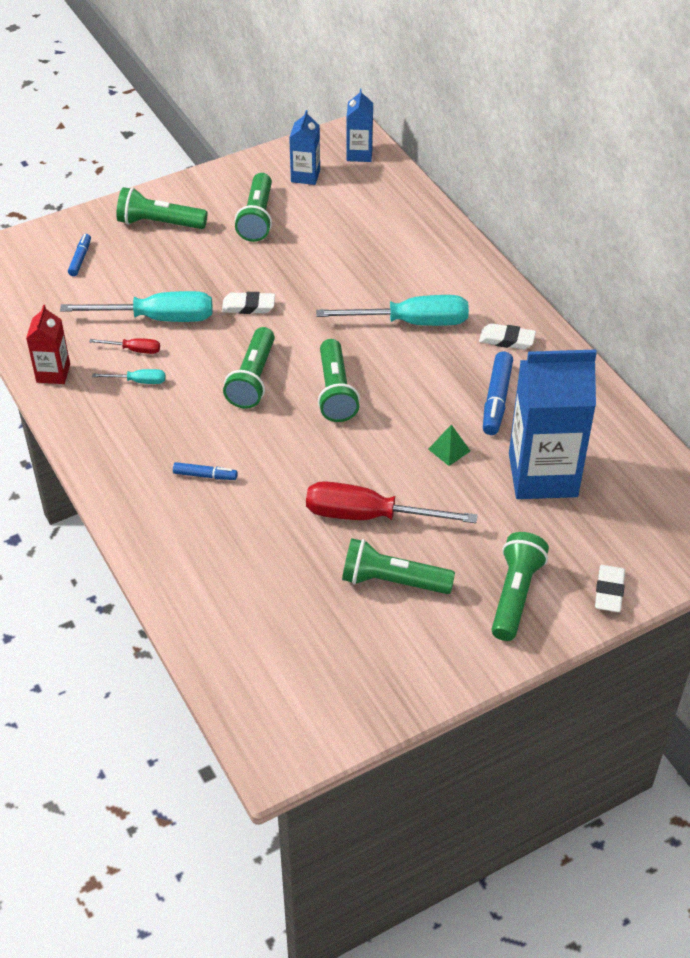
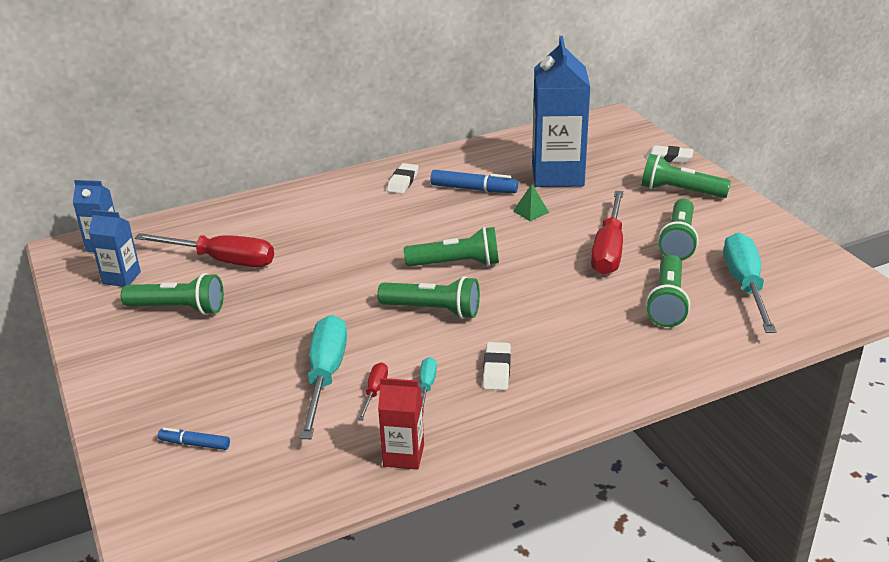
camera: 85 degrees left, 15 degrees down
green flashlight [116,187,207,229] -> green flashlight moved to [646,255,690,327]
blue marker [173,462,237,480] -> none
white eraser [222,292,275,314] -> white eraser moved to [483,342,511,390]
turquoise screwdriver [316,295,469,326] -> turquoise screwdriver moved to [723,233,777,333]
none -> red screwdriver [135,233,274,267]

